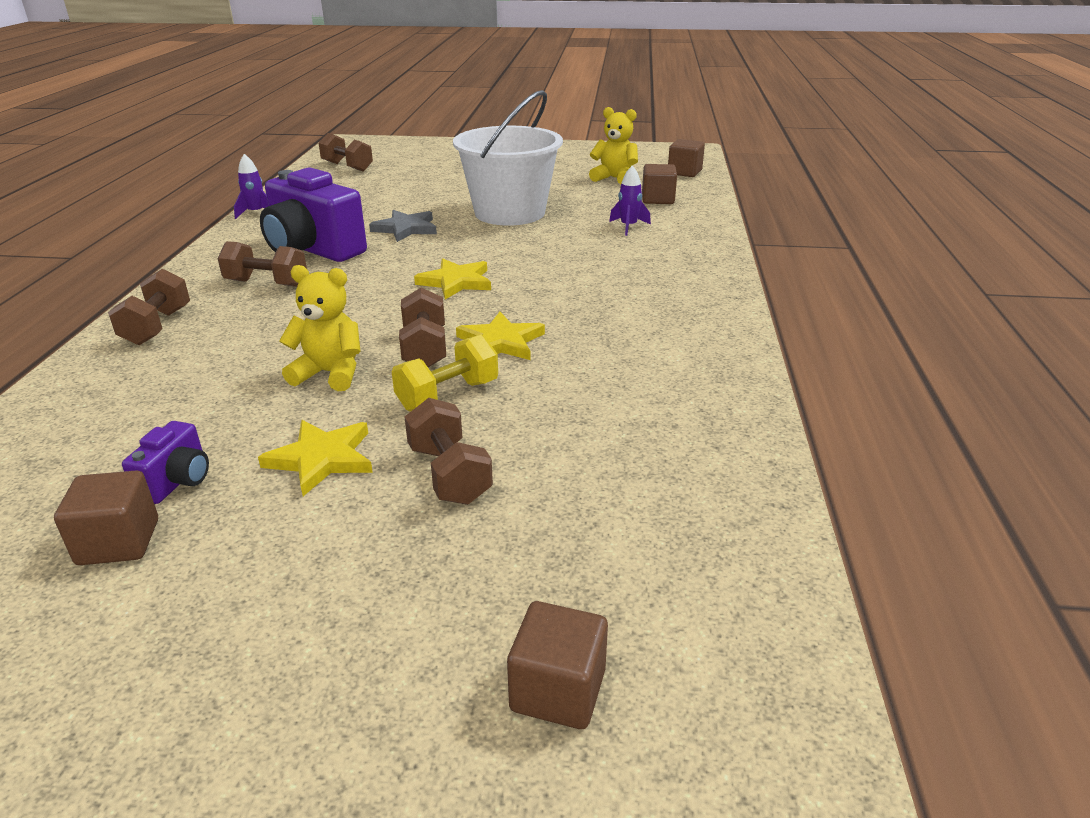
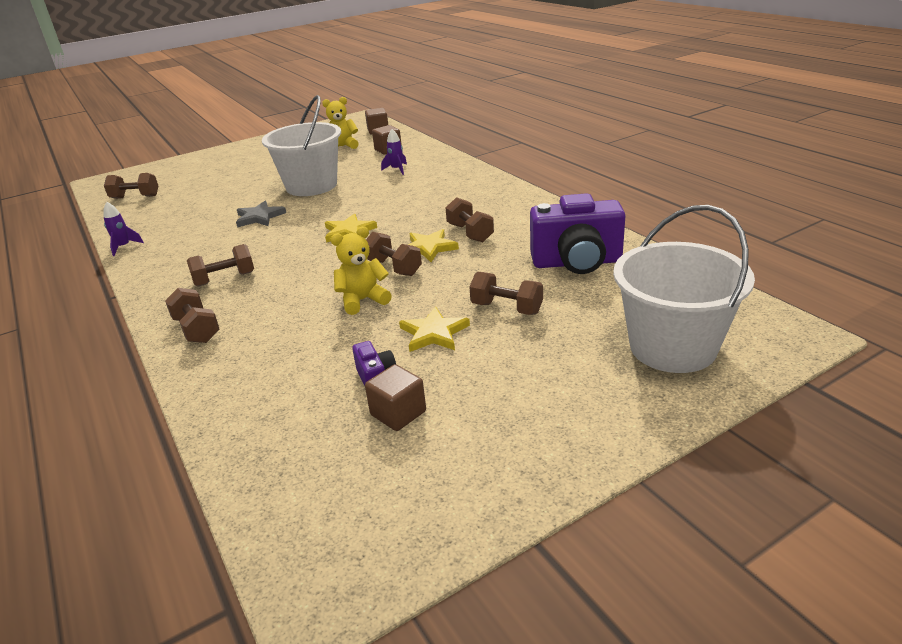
camera: 35 degrees left, 0 degrees up
purple camera [260,167,367,262] -> purple camera moved to [530,193,626,274]
yellow dumbbell [391,335,498,412] -> none
brown cube [507,601,608,729] -> white bucket [613,205,755,373]
none -> brown dumbbell [446,197,494,242]

